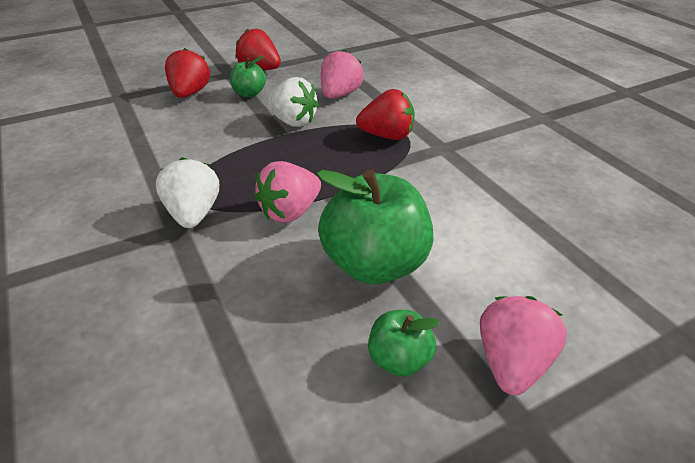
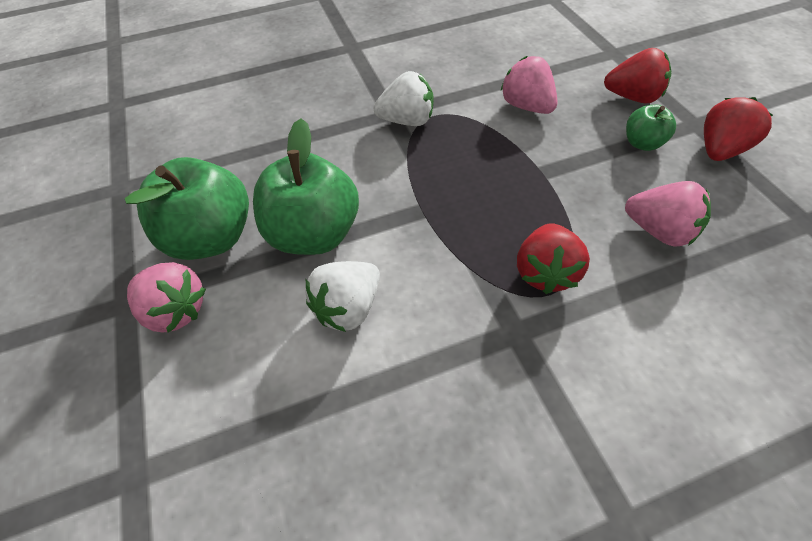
camera: 100 degrees right, 15 degrees up
pink strawberry [255,161,321,223] -> pink strawberry moved to [501,56,557,114]
white strawberry [266,77,319,127] -> white strawberry moved to [305,261,380,332]
green apple [368,310,440,377] -> green apple [125,157,249,260], size x1.97

